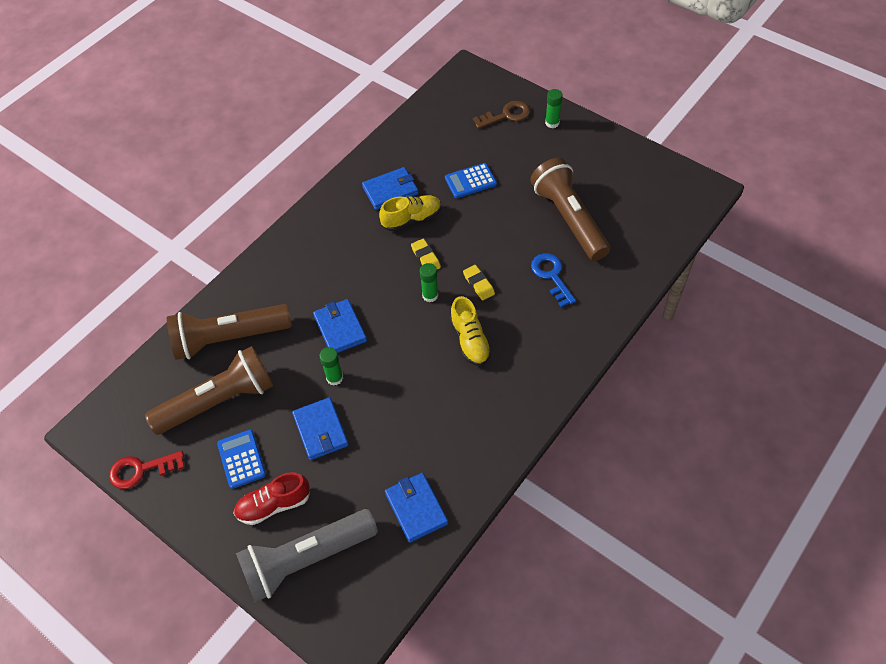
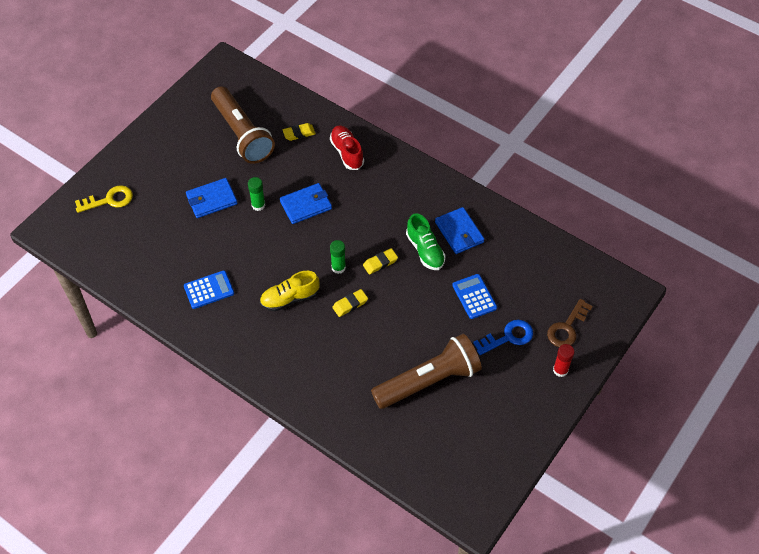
camera: 85 degrees right, 0 degrees up
red key [109,451,184,489] -> none
brown flashlight [167,304,292,360] -> yellow eraser [283,123,316,141]
blue calculator [217,430,266,489] -> blue calculator moved to [184,270,234,309]
red shoe [233,472,310,525] -> red shoe moved to [330,125,364,170]
grey flashlight [236,509,378,602] -> yellow key [75,185,133,213]
yellow shoe [379,195,441,231] -> green shoe [406,213,446,270]
blue wallet [385,473,448,543] -> none
brown key [473,101,530,129] -> brown key turned 60 degrees clockwise [547,299,593,347]
blue key [531,253,576,307] -> blue key moved to [473,320,533,355]
green glue stick [545,89,563,128] -> red glue stick [553,344,575,377]

